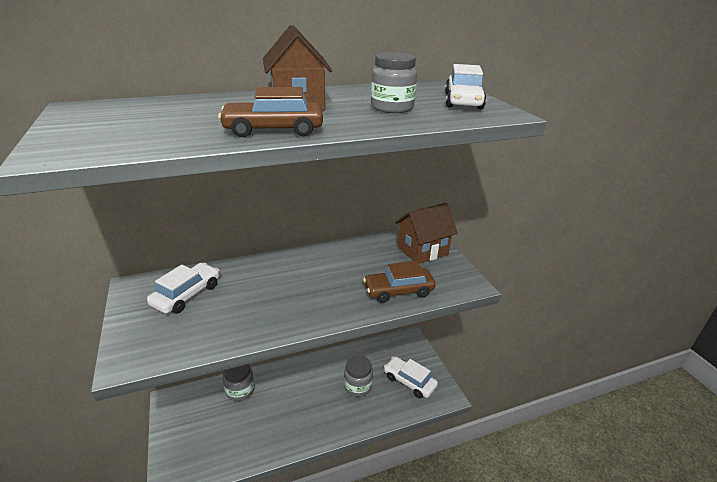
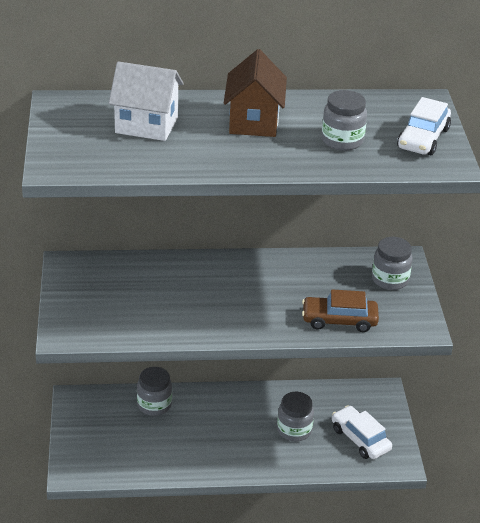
camera: 15 degrees right, 5 degrees up
white car [147,263,219,314] -> none
brown car [218,87,323,137] -> none
brown house [395,203,458,264] -> grey jar [372,237,413,290]
none -> white house [109,61,184,141]

